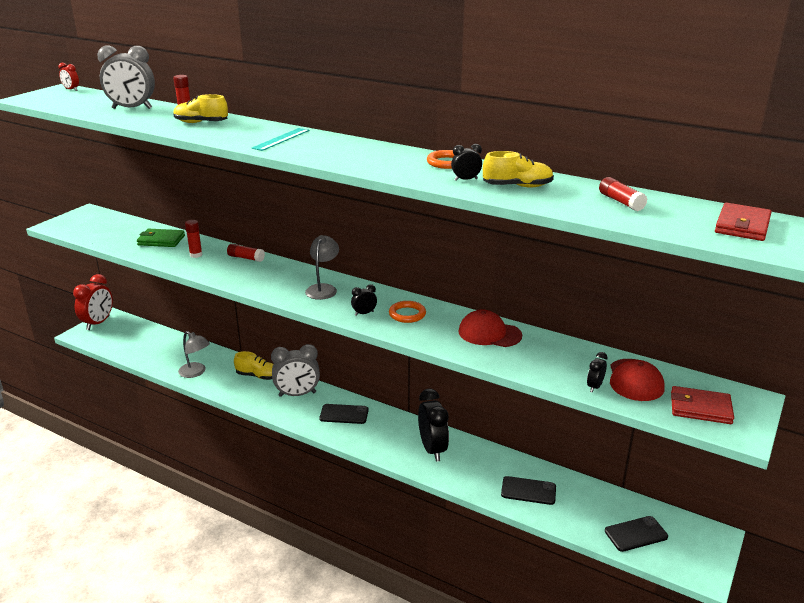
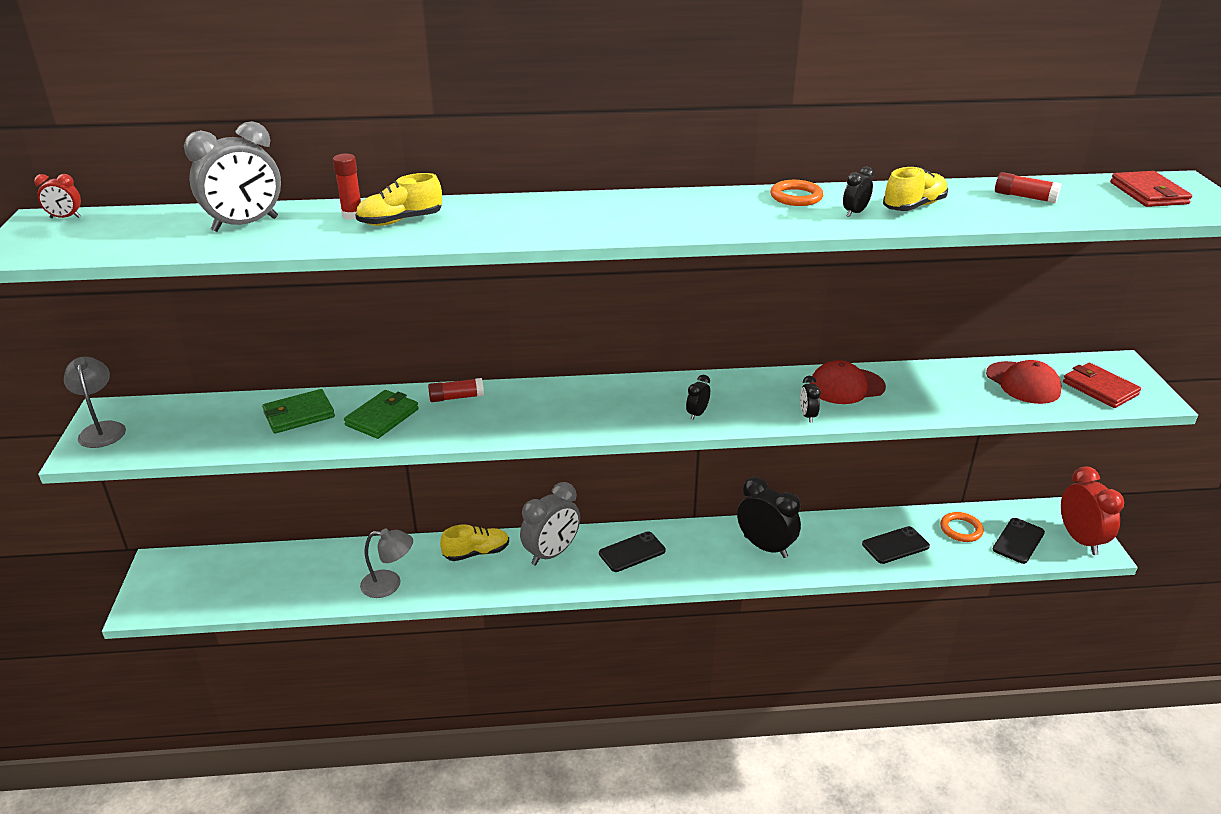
camera: 35 degrees left, 5 degrees up
red clock [73,274,113,330] -> red clock moved to [1061,467,1124,555]
red glue stick [185,220,202,258] -> green wallet [344,390,419,439]
turquoise ruler [252,128,309,151] -> none
grey lamp [305,235,339,300] -> grey lamp moved to [64,357,126,448]
orange ring [389,301,426,323] -> orange ring moved to [940,512,984,542]
black clock [587,352,608,392] -> black clock moved to [800,376,821,423]
red wallet [671,386,734,424] -> red wallet turned 75 degrees clockwise [1063,363,1141,408]

